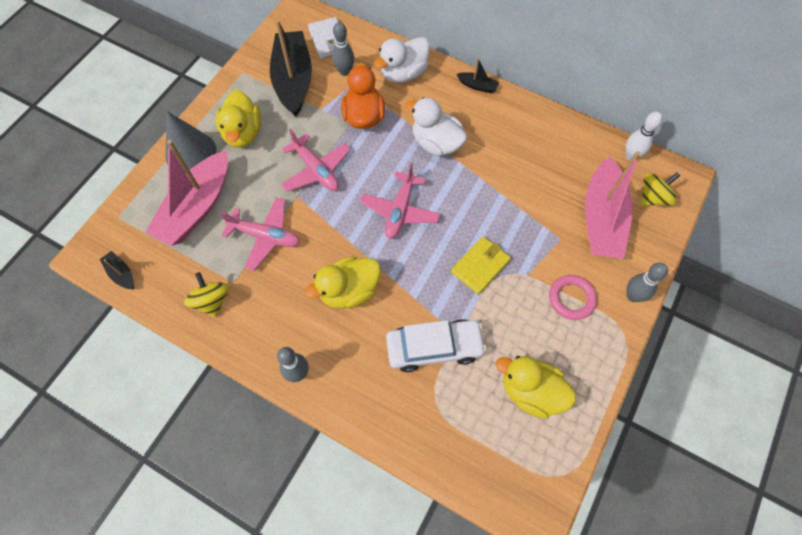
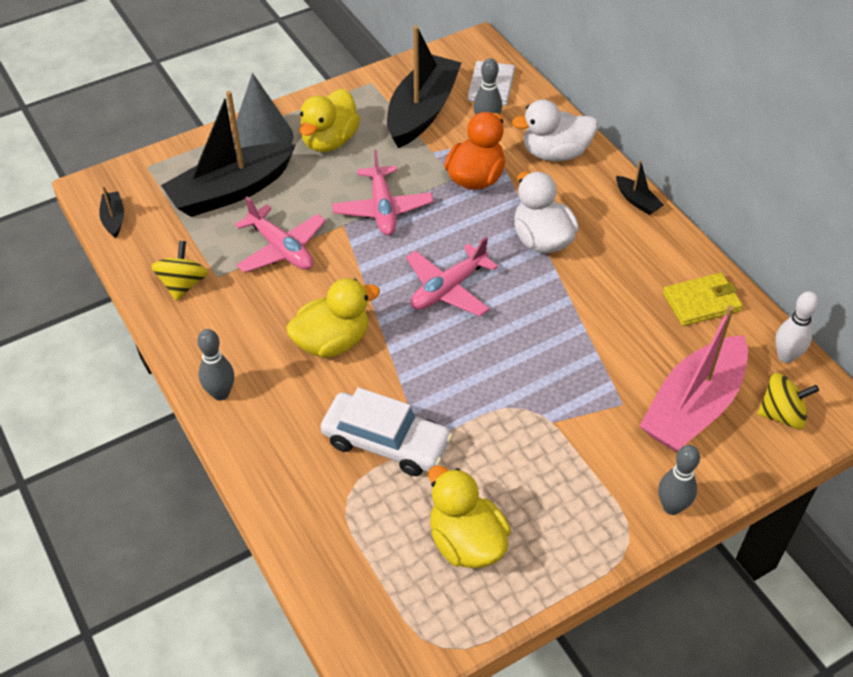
camera: 30 degrees right, 15 degrees down
pink boat [145,140,228,246] -> black boat [161,91,296,217]
yellow duck [305,256,381,309] -> yellow duck turned 150 degrees clockwise [286,278,380,358]
yellow wallet [451,236,511,295] -> yellow wallet moved to [663,273,743,326]
pink ring [549,275,597,320] -> none

